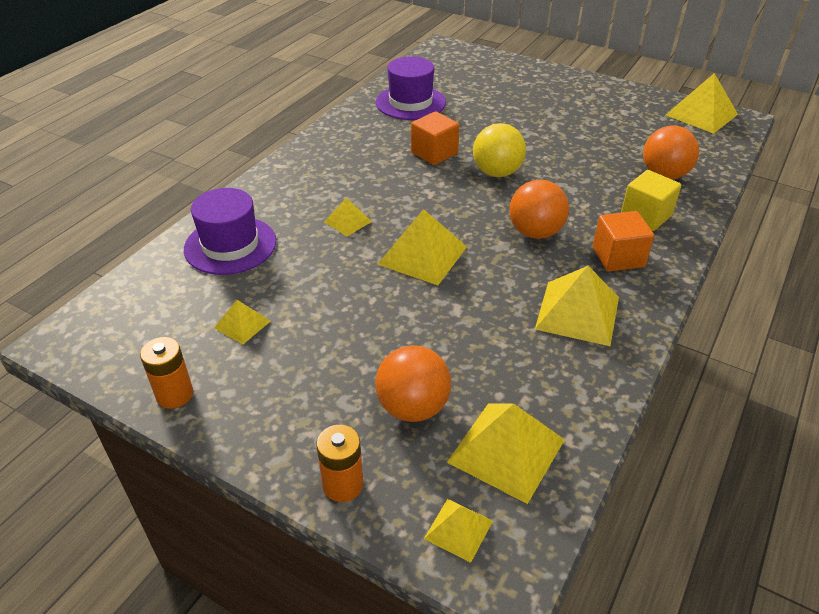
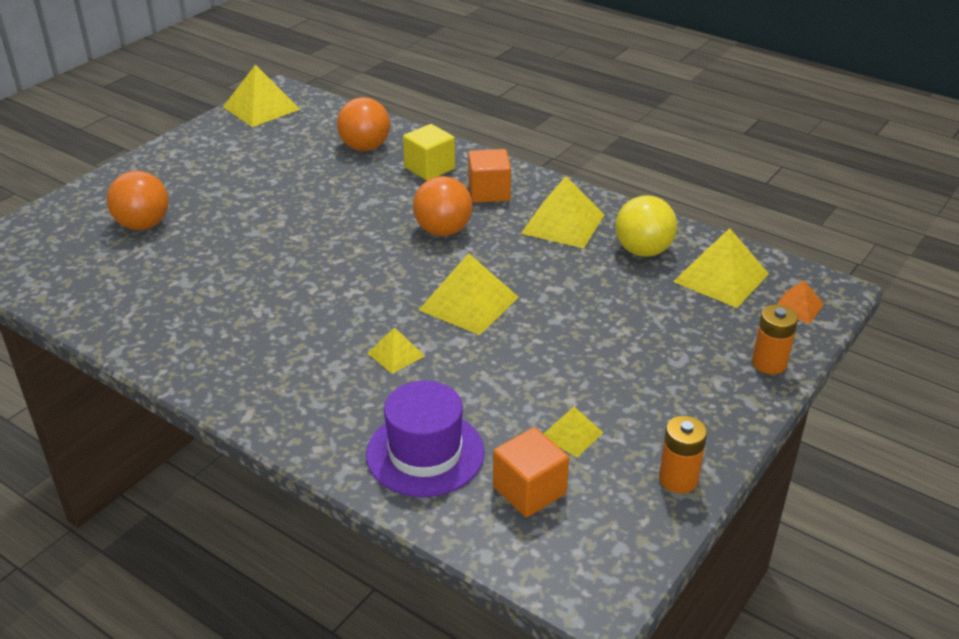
camera: 85 degrees left, 5 degrees down
orange ball [375,345,451,422] -> orange ball moved to [107,171,169,230]
purple hat [376,56,446,120] -> none
orange cube [411,111,459,165] -> orange cube moved to [493,427,569,517]
yellow pyramid [424,499,493,563] -> orange pyramid [776,280,824,324]
yellow ball [473,123,526,177] -> yellow ball moved to [615,195,677,257]

